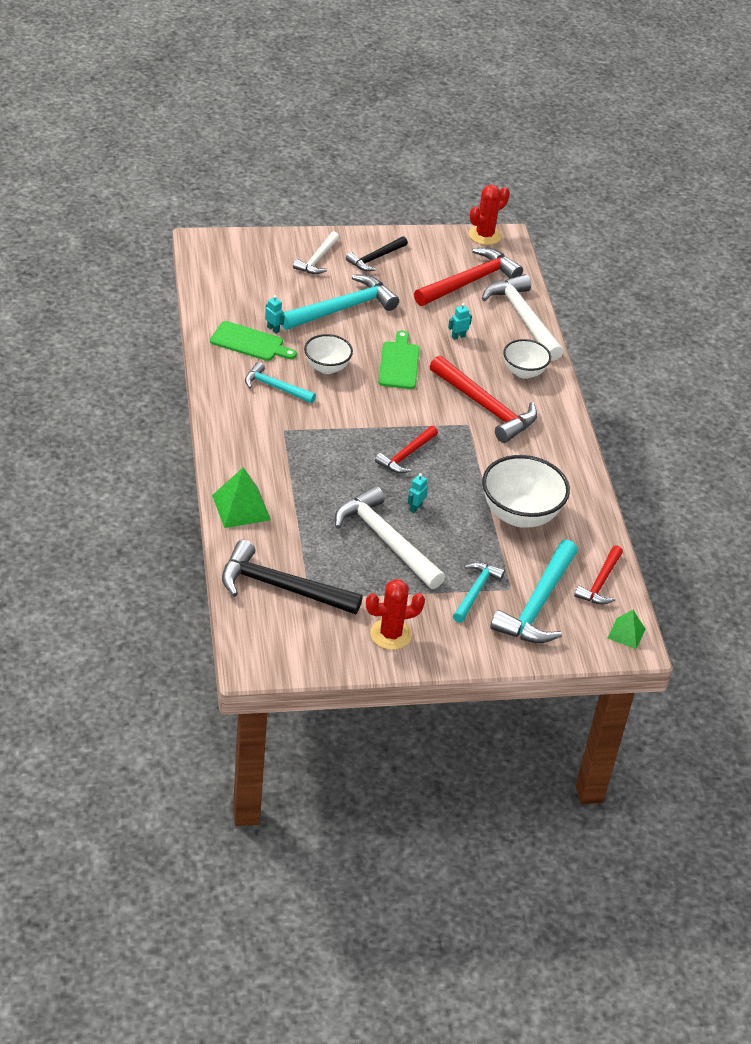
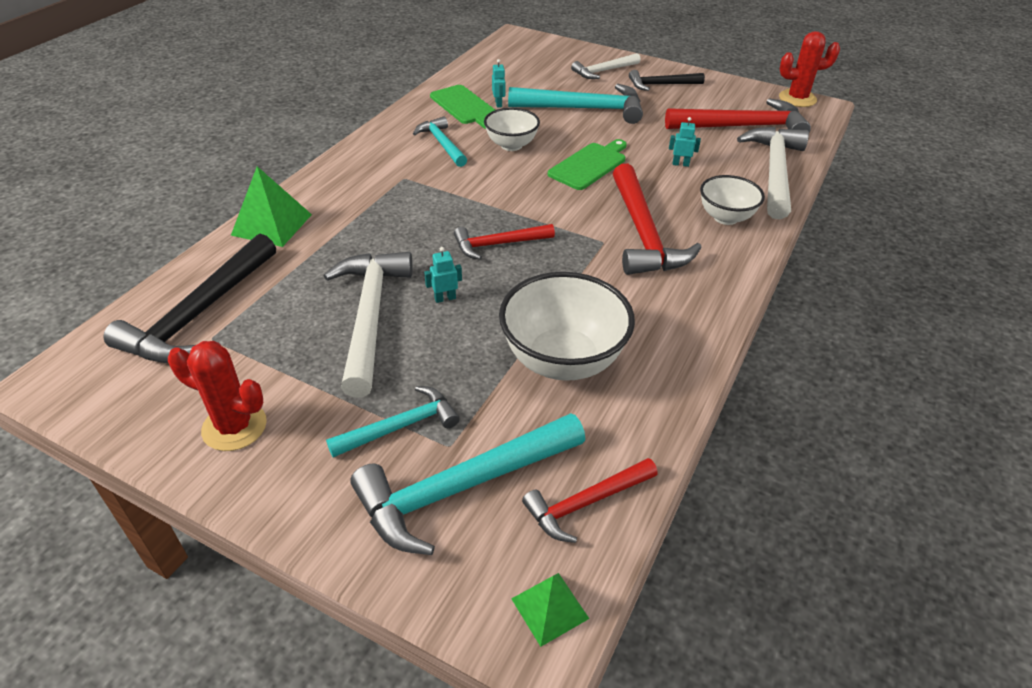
camera: 40 degrees right, 0 degrees up
black hammer [222,540,363,614] -> black hammer turned 120 degrees counterclockwise [104,234,276,363]

